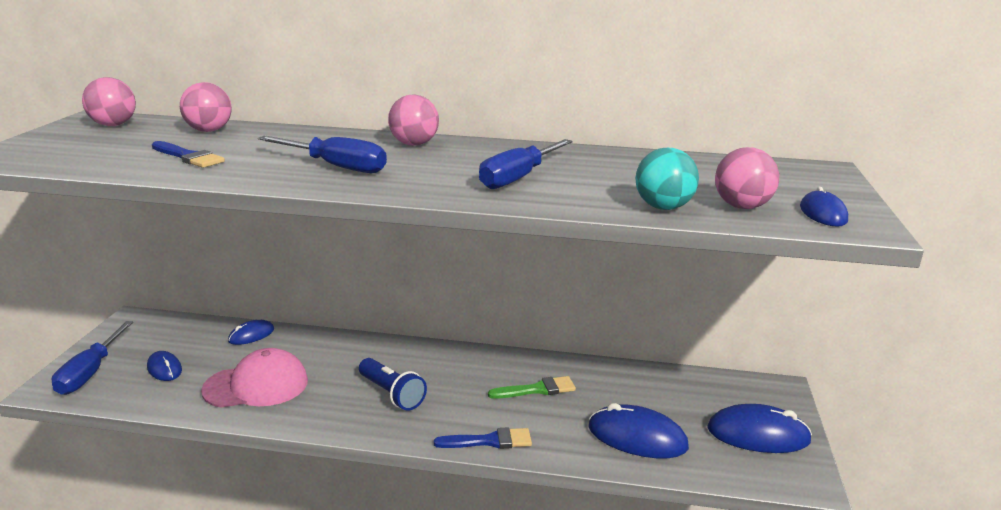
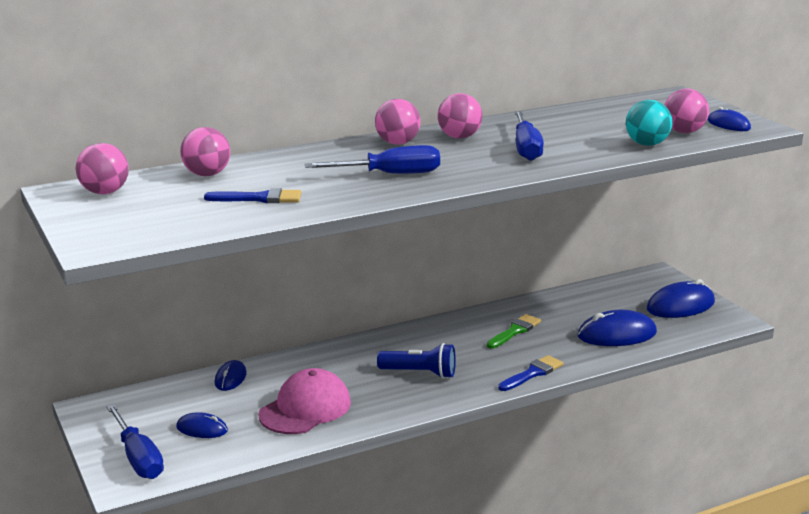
camera: 35 degrees left, 0 degrees up
none -> pink ball [437,93,483,139]

